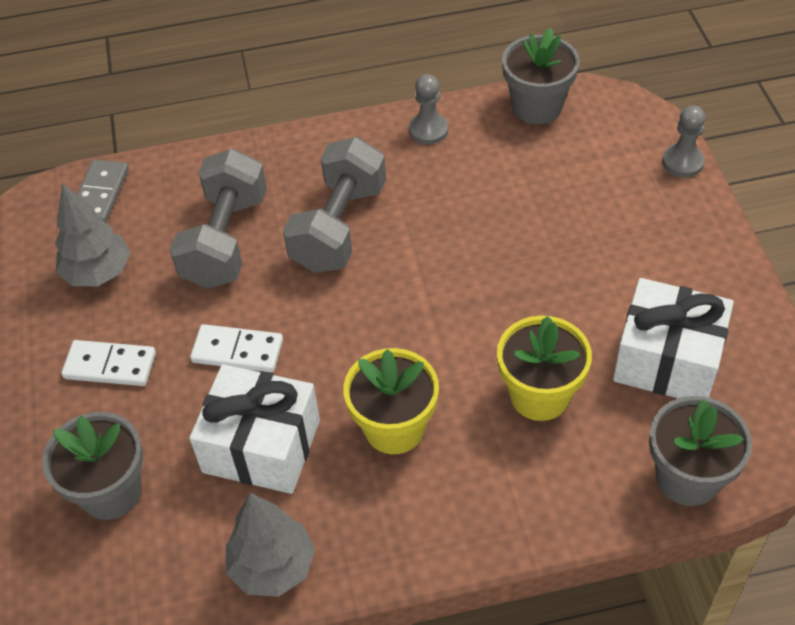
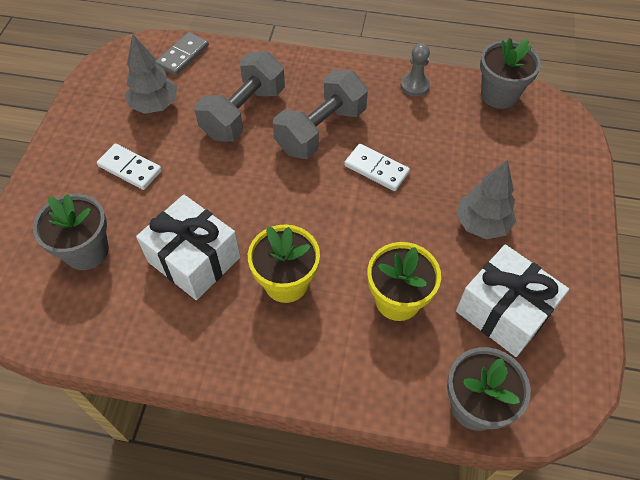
camera: 20 degrees right, 5 degrees up
white domino [190,324,283,372] -> white domino moved to [344,144,410,191]
grey tree [226,492,315,597] -> grey tree moved to [456,160,516,239]
grey pawn [662,105,706,177] -> none

